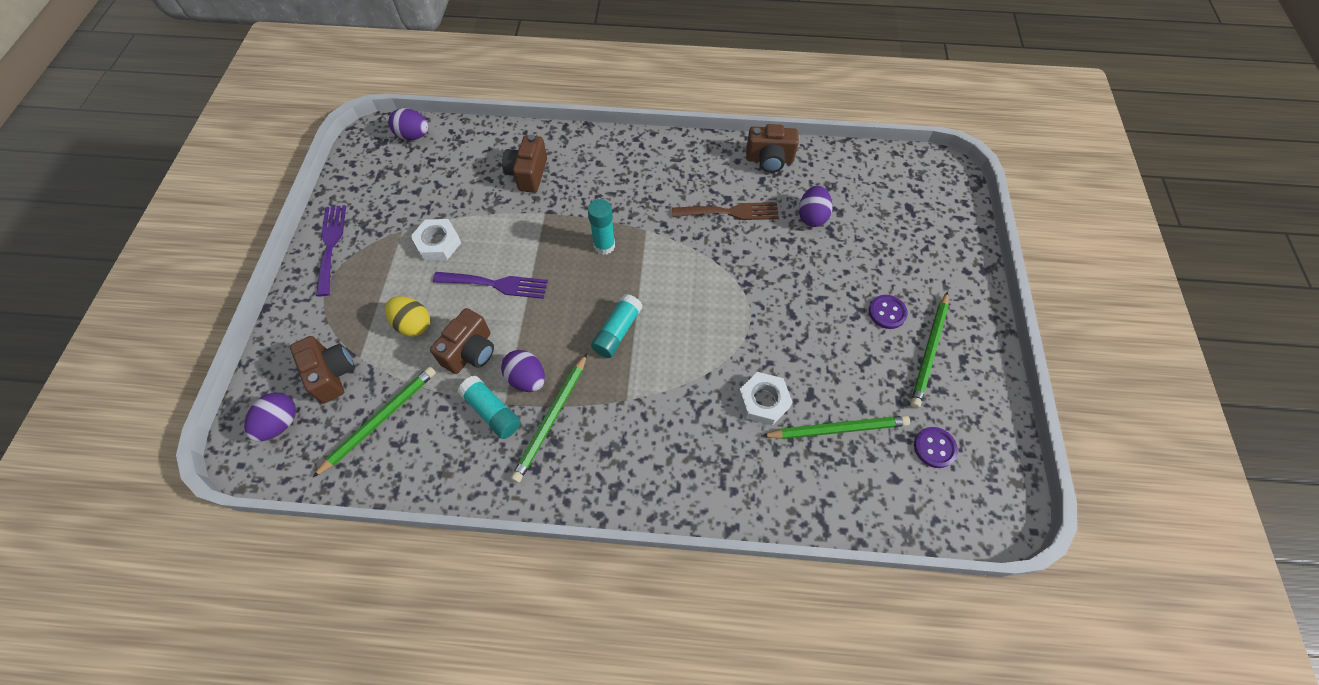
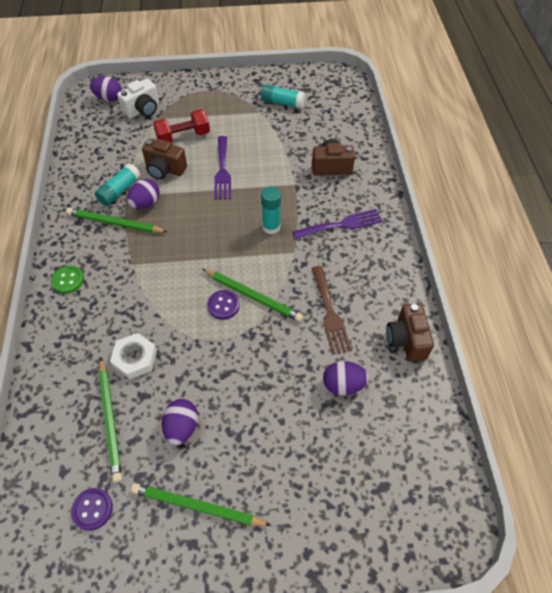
camera: 80 degrees right, 5 degrees down
brown camera [290,336,355,403] -> white camera [117,79,159,118]
green pencil [312,367,436,478] -> green pencil moved to [202,269,303,322]
purple fork [316,205,346,296] -> purple fork moved to [292,209,383,239]
yellow egg [385,296,430,337] -> red dumbbell [153,109,210,142]
purple egg [388,108,428,140] -> purple egg moved to [162,399,198,445]
white nut [411,219,461,260] -> none
turquoise glue stick [591,294,643,358] -> turquoise glue stick moved to [261,84,305,109]
purple button [869,295,908,329] -> purple button moved to [207,290,240,320]
none -> green button [51,265,84,294]

